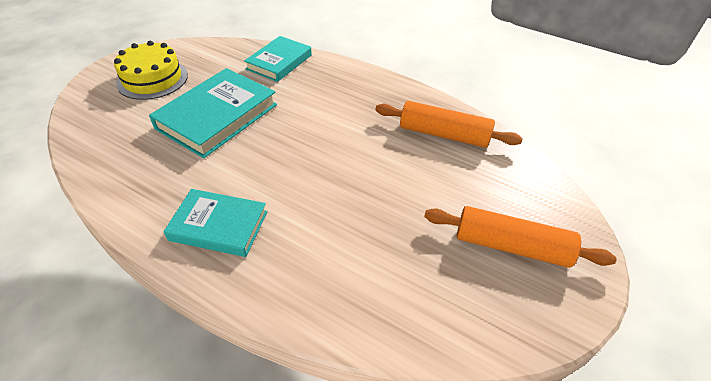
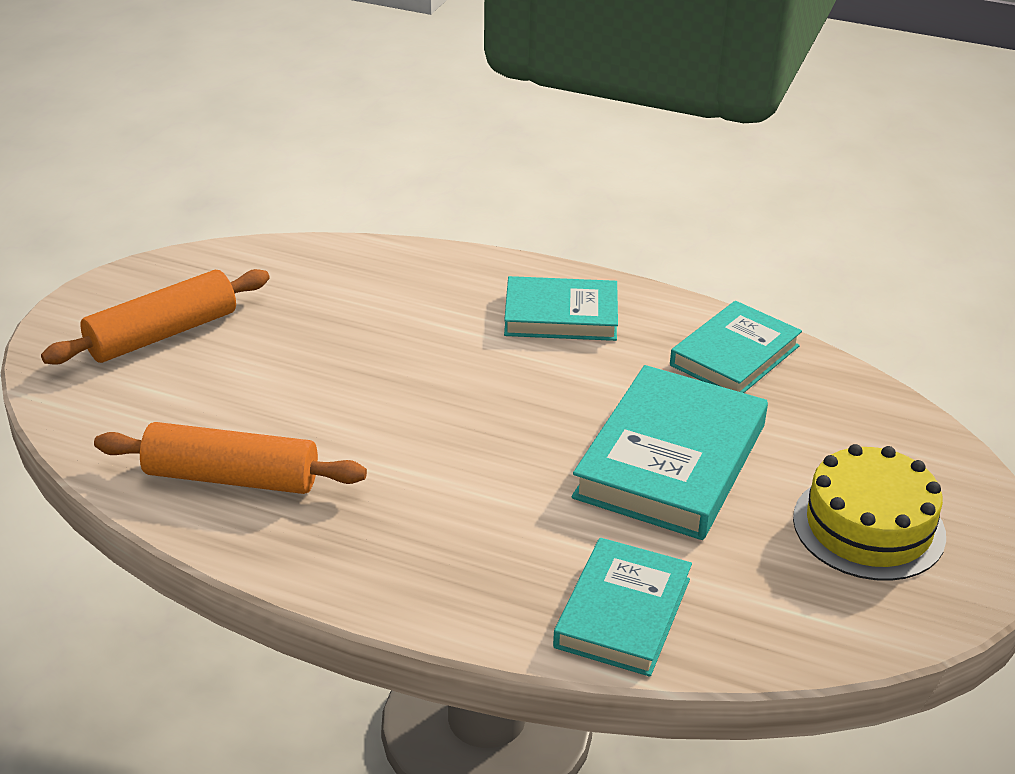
camera: 170 degrees right, 10 degrees down
orange rolling pin [424,206,617,268] -> orange rolling pin turned 45 degrees counterclockwise [41,269,270,365]
none -> turquoise book [670,301,802,393]

